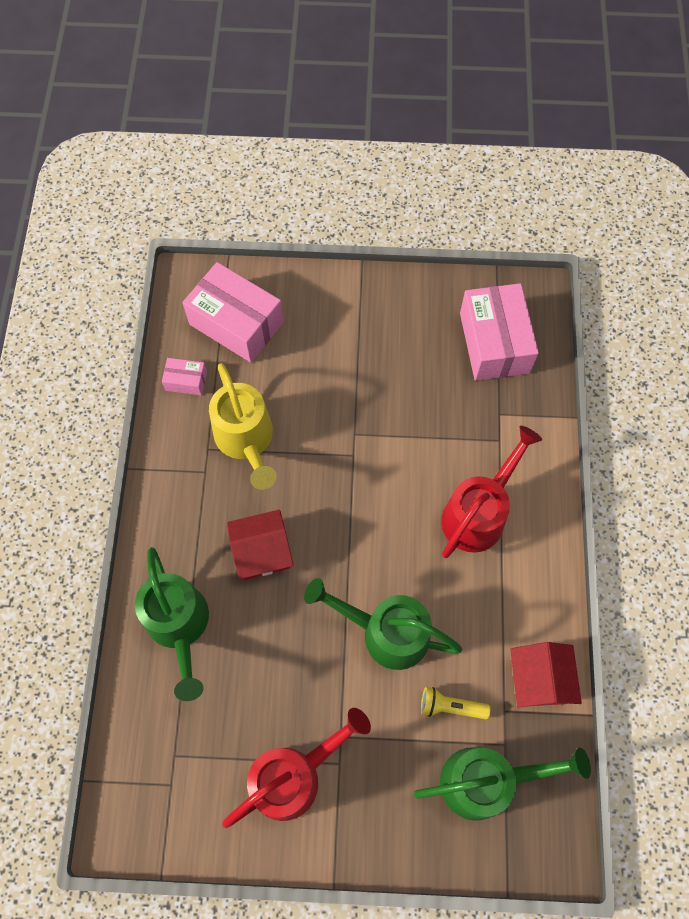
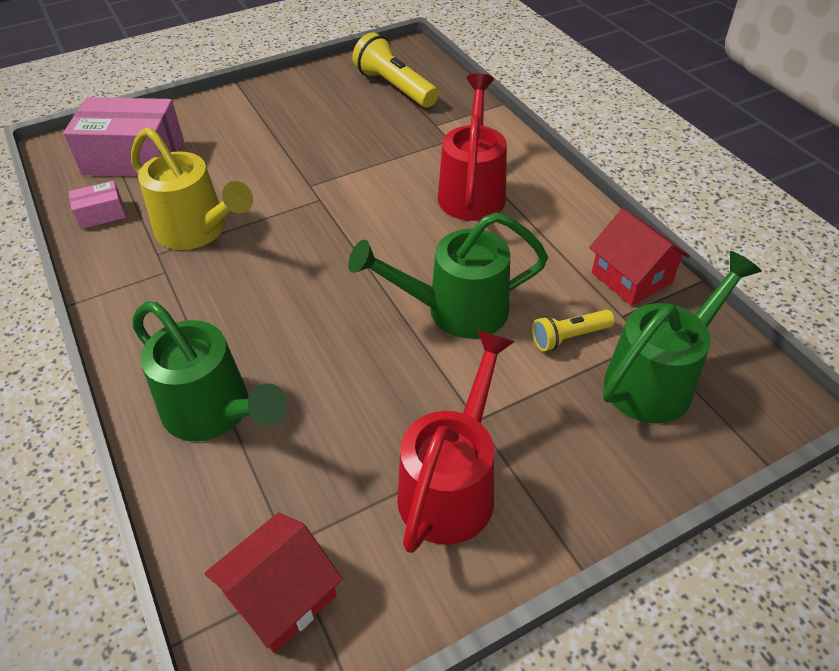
camera: 30 degrees left, 20 degrees down
red house [227,509,293,580] -> red house moved to [205,512,343,653]
pink box [460,283,539,381] -> yellow flashlight [352,33,438,108]

